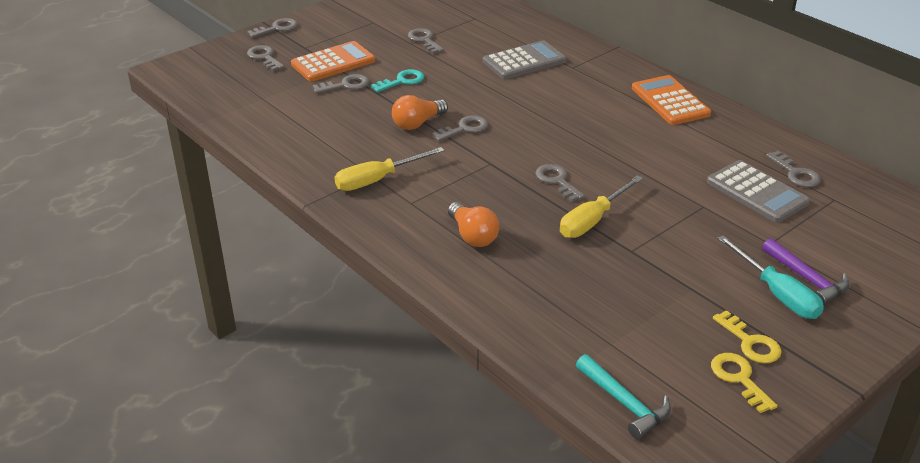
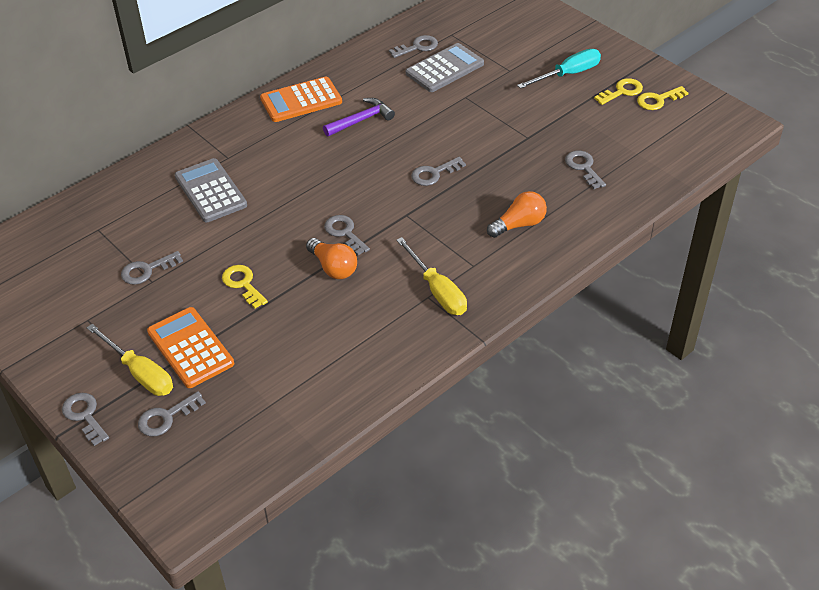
camera: 90 degrees left, 10 degrees up
grey key [313,74,369,94] -> grey key moved to [565,150,606,189]
turquoise key [371,69,424,92] -> yellow key [222,265,268,308]
yellow screwdriver [560,175,643,238] -> yellow screwdriver moved to [87,324,173,396]
turquoise hammer [576,354,671,440] -> none
purple hammer [762,238,850,305] -> purple hammer moved to [323,98,395,137]

